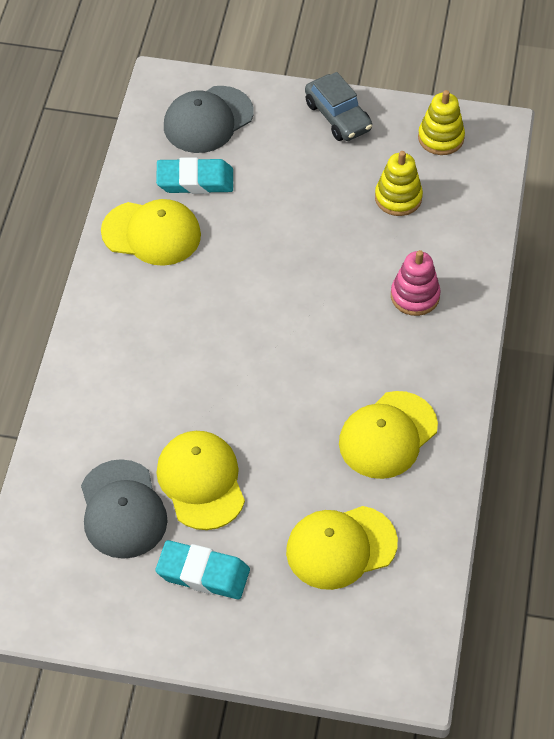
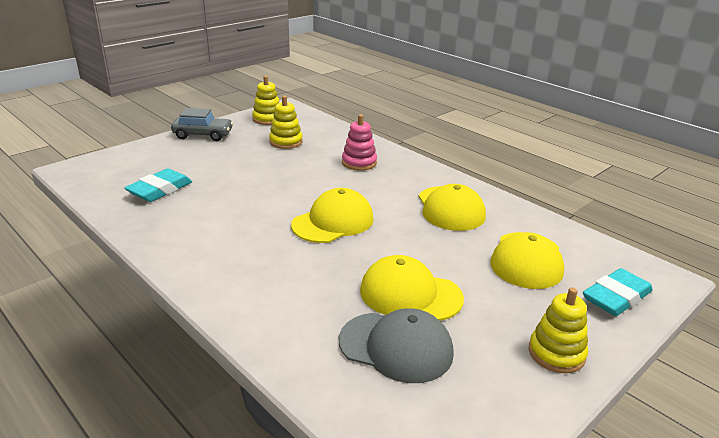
camera: 55 degrees left, 25 degrees down
yellow cap [101,199,201,266] -> yellow cap moved to [291,188,374,243]
turquoise eraser [156,540,250,599] -> turquoise eraser moved to [583,268,653,316]
grey cap [164,86,254,153] -> none
none -> yellow stacking toy [529,287,588,373]

